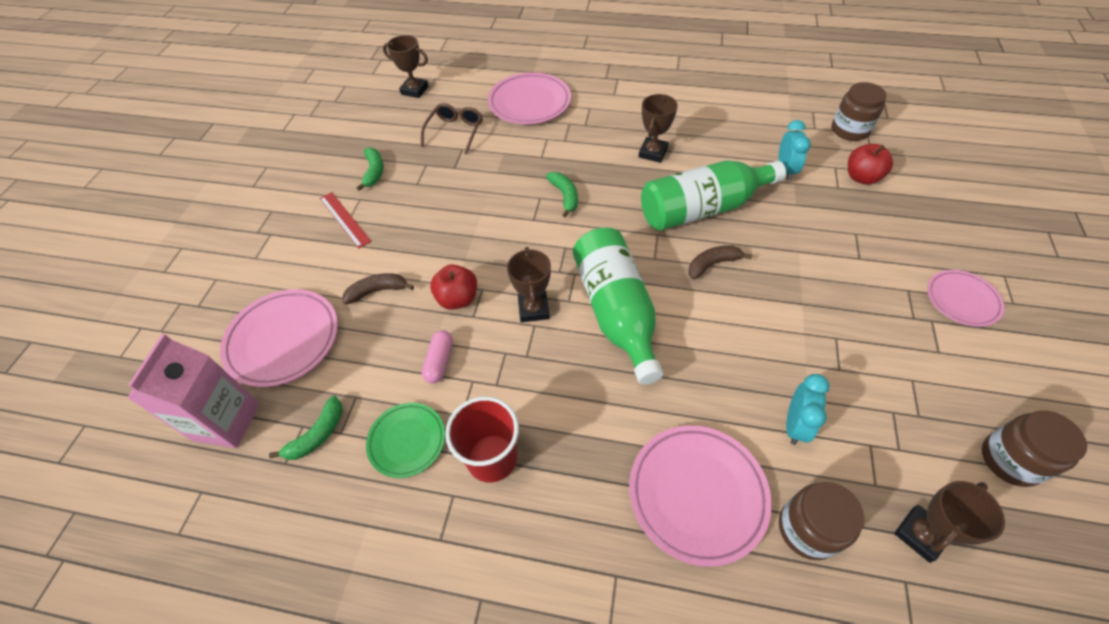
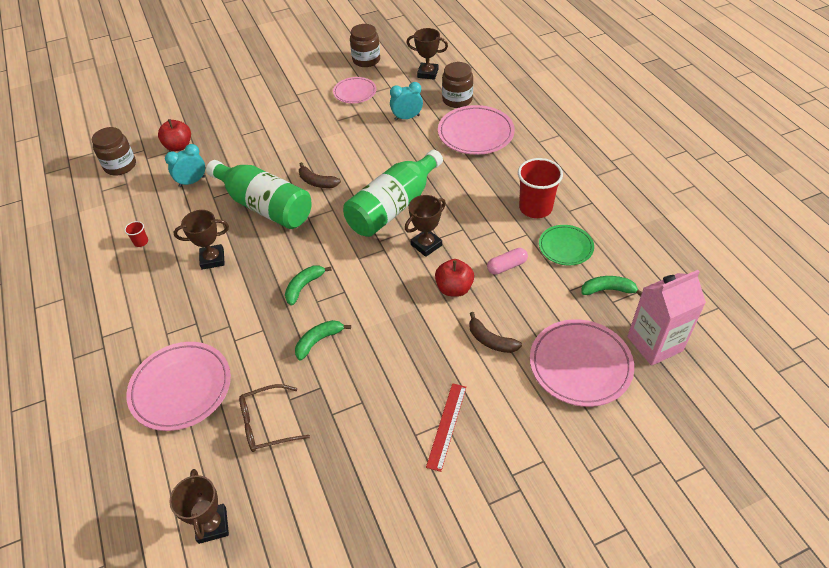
camera: 125 degrees left, 5 degrees down
green banana [356,147,384,191] -> green banana moved to [295,320,351,360]
pink plate [927,270,1005,327] -> pink plate moved to [333,77,376,103]
none -> red cup [124,221,148,247]

